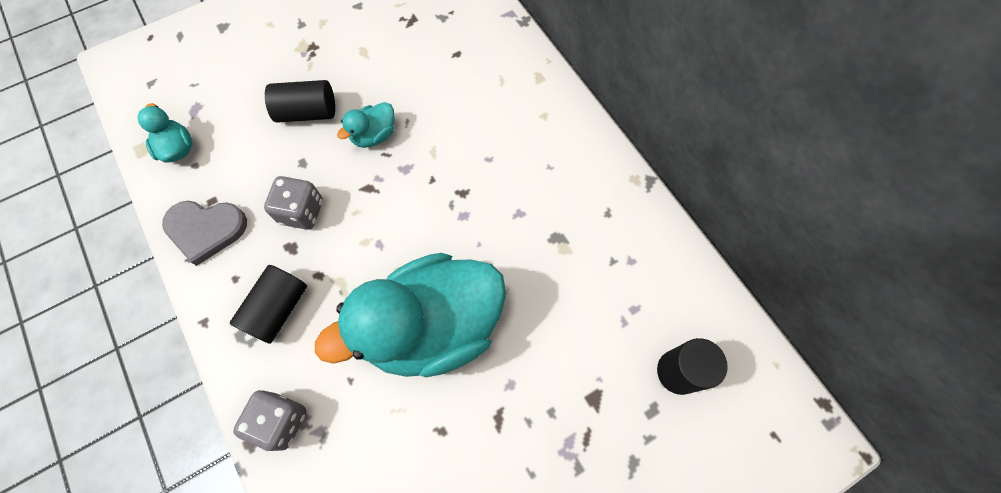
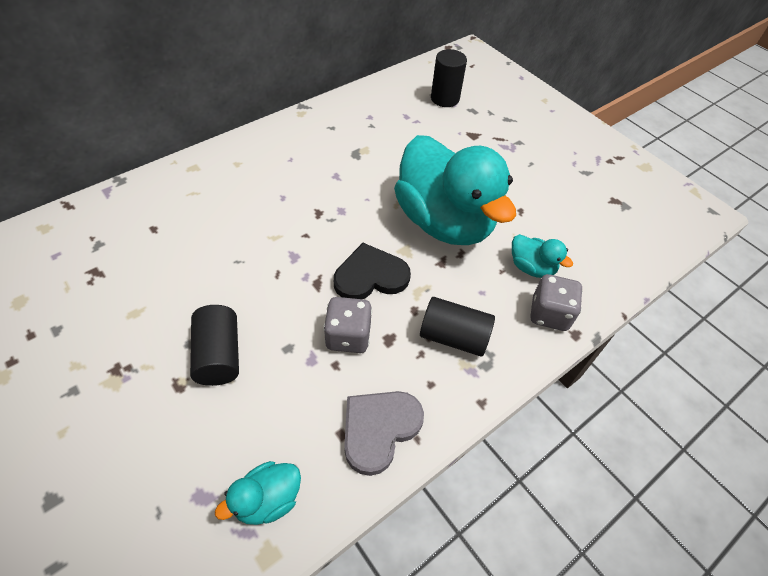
camera: 100 degrees left, 15 degrees down
grey heart [162,201,247,266] -> grey heart turned 135 degrees counterclockwise [344,391,424,476]
turquoise duck [337,102,394,148] -> turquoise duck moved to [512,234,573,278]
none -> black heart [334,243,411,299]

